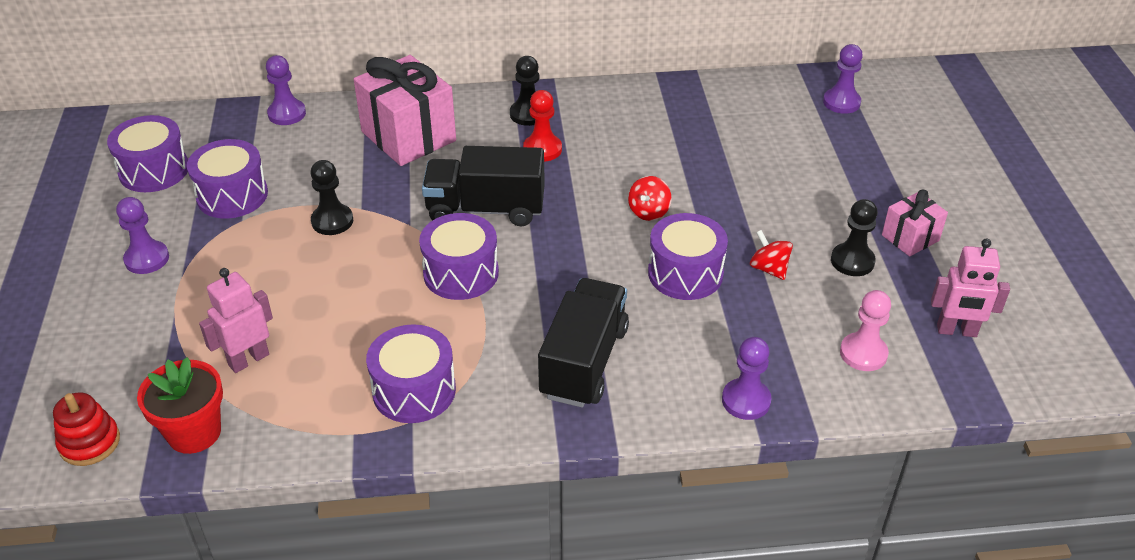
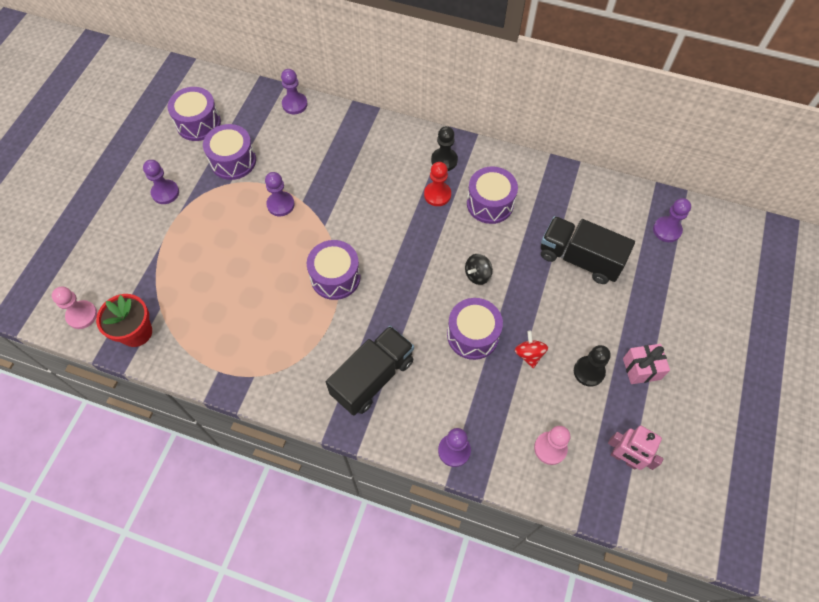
camera: 25 degrees right, 20 degrees up
red stacking toy [53,392,120,466] -> pink pawn [52,286,97,329]
pink robot [199,268,273,373] -> none
black pawn [311,160,353,235] -> purple pawn [265,172,295,216]
pink gift [354,55,456,166] -> none
purple drum [366,324,456,423] -> purple drum moved to [467,167,518,224]
black truck [422,146,545,226] -> black truck moved to [541,216,635,284]
red spinning top [628,176,672,221] -> black spinning top [465,254,493,285]

